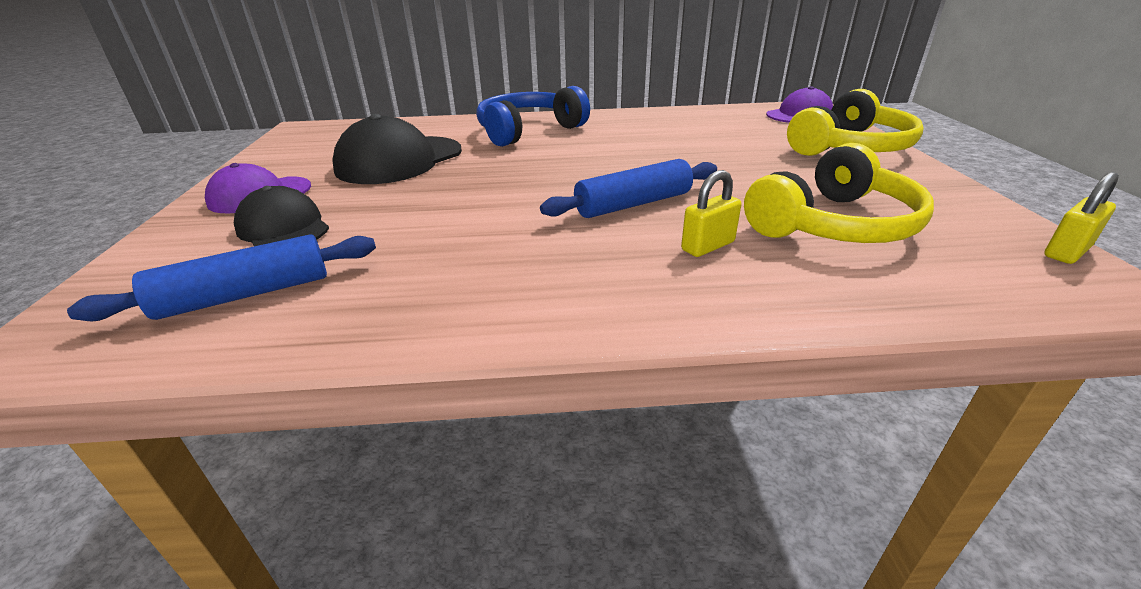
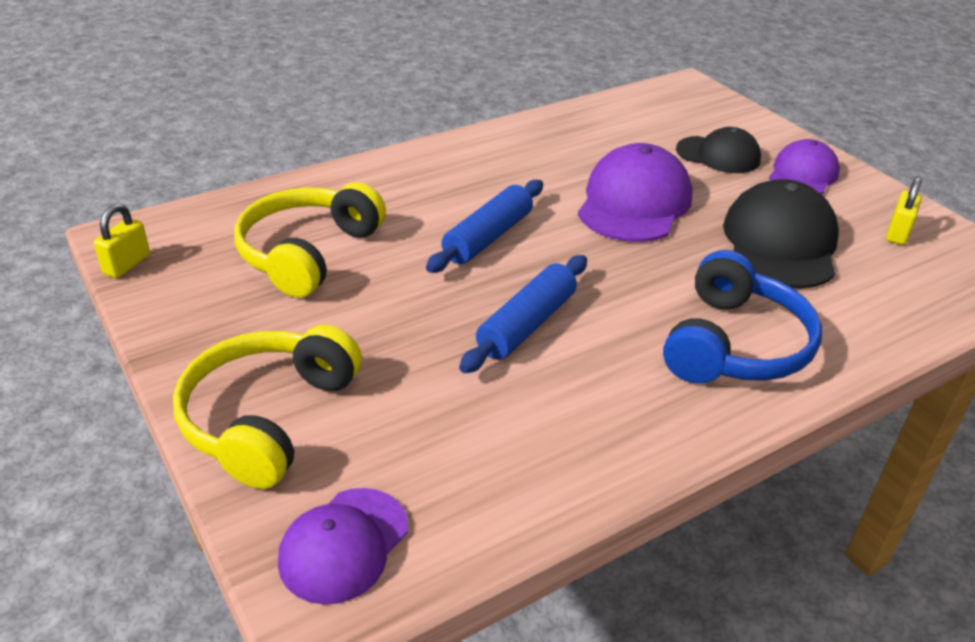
camera: 150 degrees right, 5 degrees up
blue rolling pin [67,234,376,321] -> blue rolling pin moved to [459,255,587,373]
yellow padlock [681,170,741,257] -> yellow padlock moved to [886,177,922,245]
none -> purple cap [578,143,693,242]

